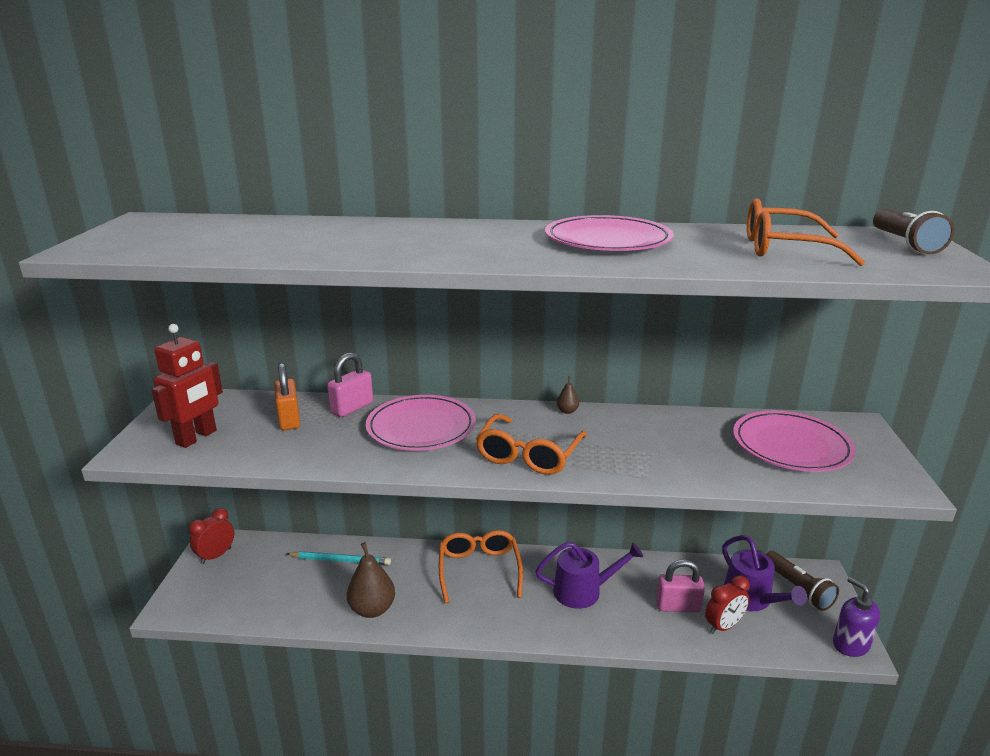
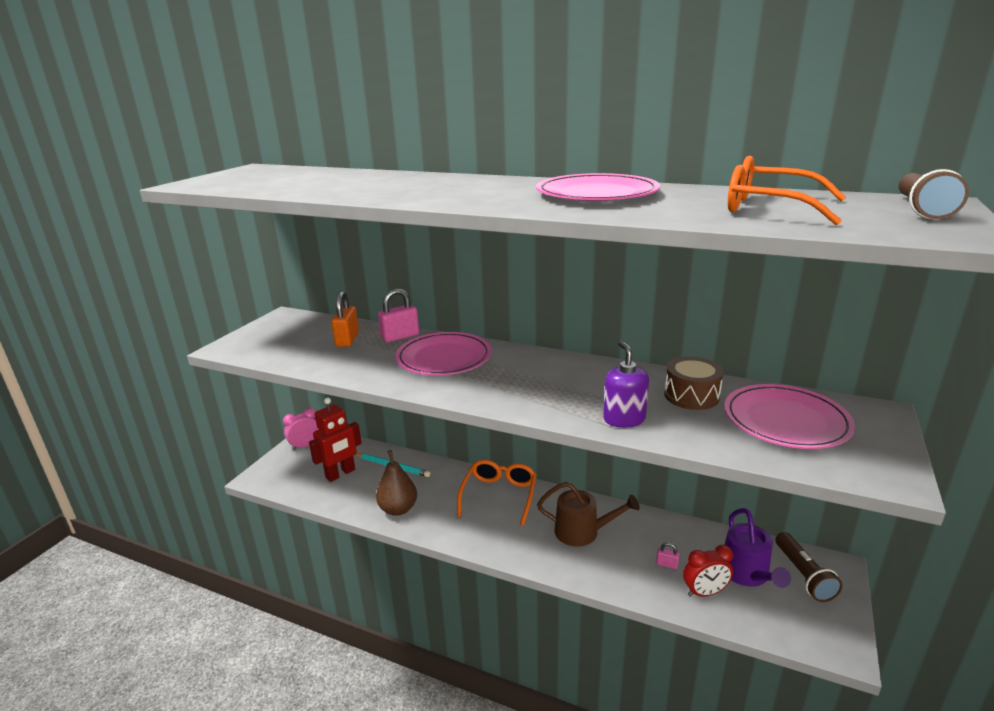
camera: 20 degrees right, 0 degrees up
red robot [151,324,223,448] -> red robot moved to [309,397,362,482]
red clock [189,508,234,564] -> pink clock [283,408,319,450]
orange glasses [476,414,587,475] -> none
purple watering can [536,542,643,609] -> brown watering can [537,482,640,547]
brown pear [557,376,579,414] -> none
pink padlock [656,559,705,612] -> pink padlock [656,542,679,569], size x0.49
purple soap dispenser [833,577,880,657] -> purple soap dispenser moved to [603,341,649,428]
none -> brown drum [664,357,724,410]

